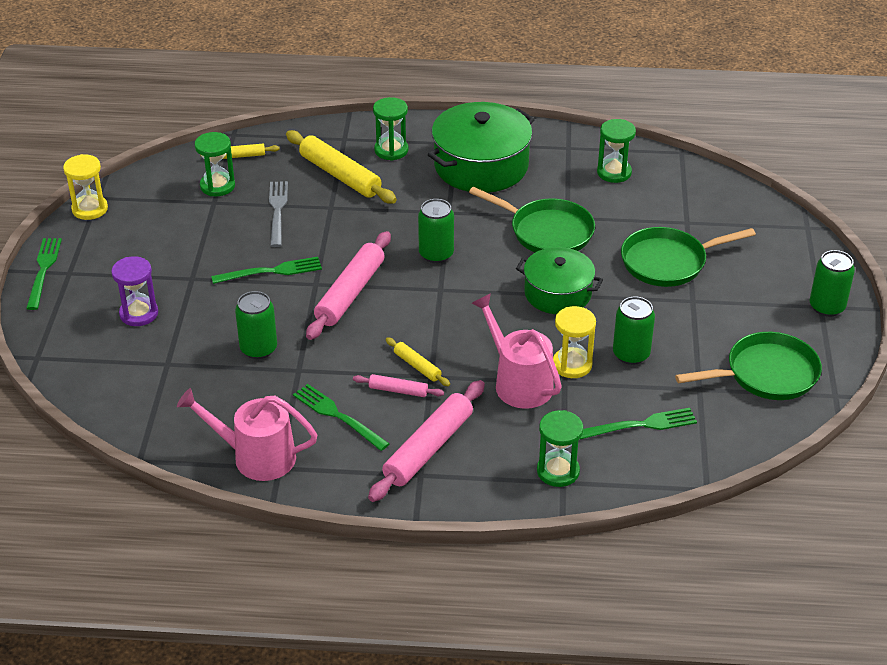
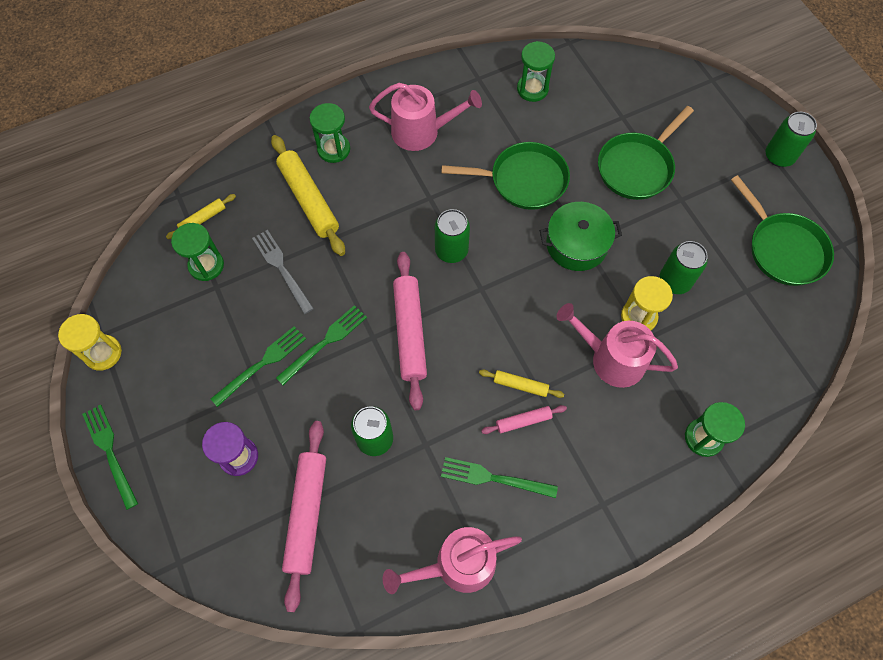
camera: 30 degrees left, 25 degrees up
yellow rolling pin [286,130,397,204] -> yellow rolling pin turned 45 degrees clockwise [271,135,345,256]
pink rolling pin [368,380,485,502] -> pink rolling pin moved to [282,421,326,612]
green pot [428,102,535,193] -> pink watering can [369,83,482,151]
green fork [580,408,697,439] -> green fork moved to [211,326,306,407]
green pan [675,332,822,400] -> green pan turned 105 degrees clockwise [731,175,834,286]

